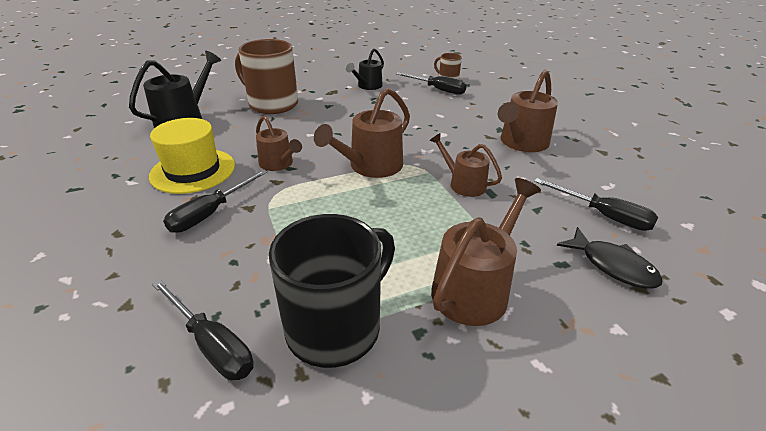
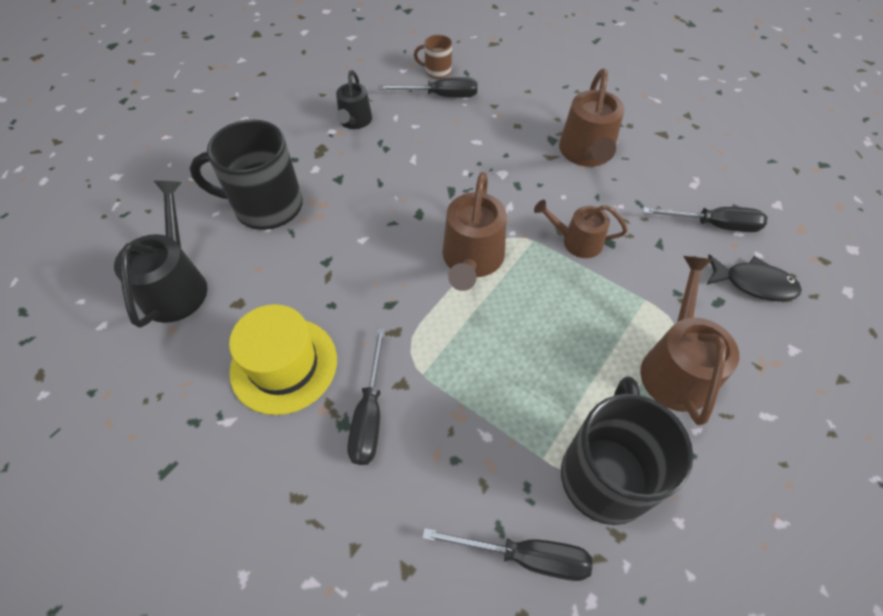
camera: 30 degrees left, 20 degrees up
brown mug [235,39,298,114] -> black mug [190,120,303,230]
brown watering can [256,115,302,171] -> none

